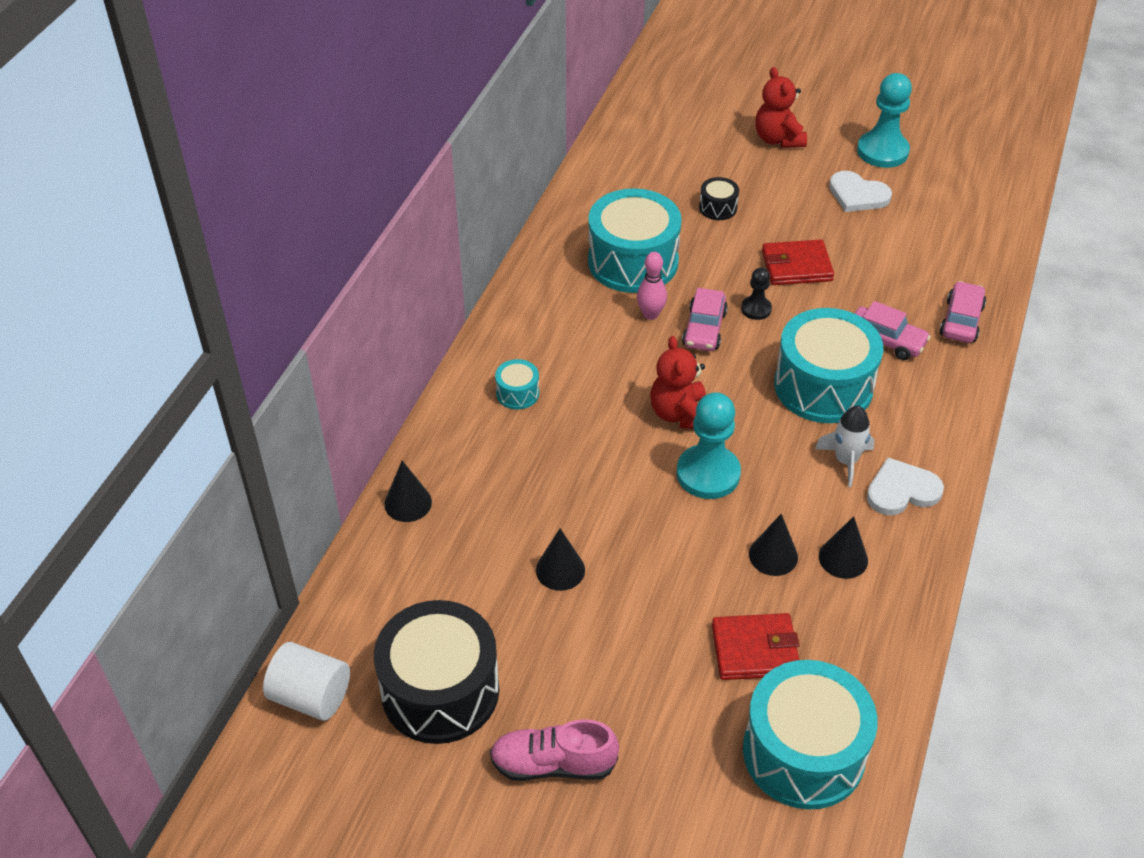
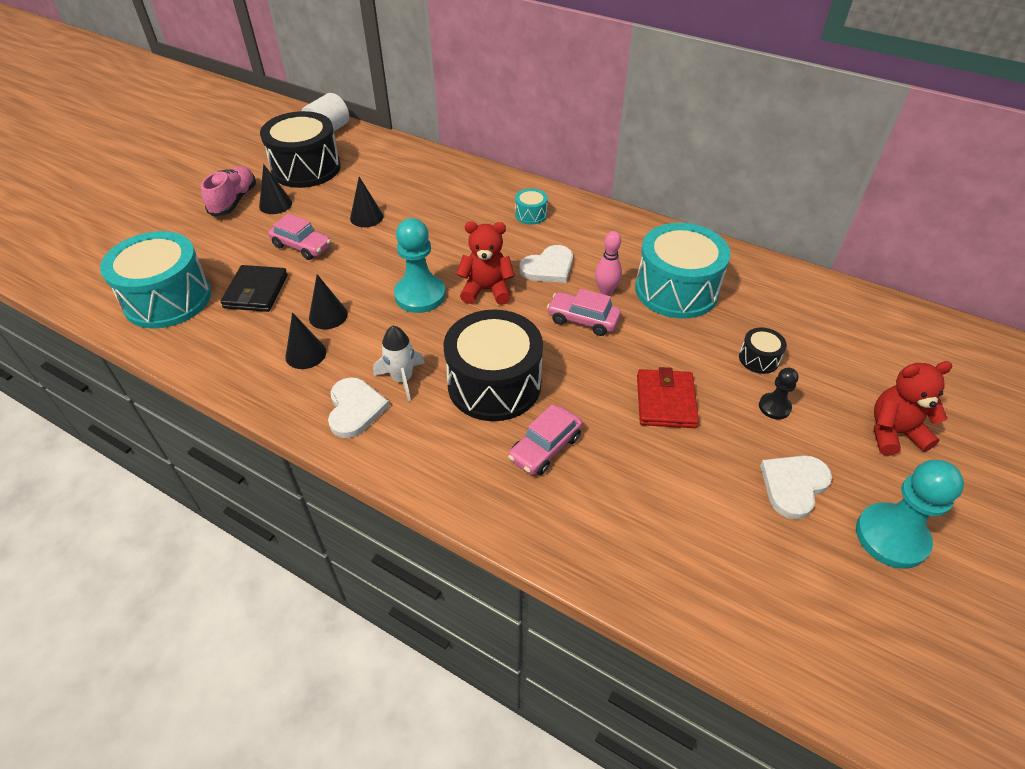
camera: 100 degrees right, 0 degrees up
black cone [384,461,432,522] -> black cone moved to [259,164,292,214]
red wallet [712,613,800,680] -> black wallet [220,265,288,312]
black pawn [741,267,772,320] -> black pawn moved to [759,368,798,420]
turquoise drum [774,308,883,423] -> black drum [444,310,543,421]
pink car [940,281,986,343] -> pink car moved to [268,214,331,260]
none -> white heart [520,245,573,283]

